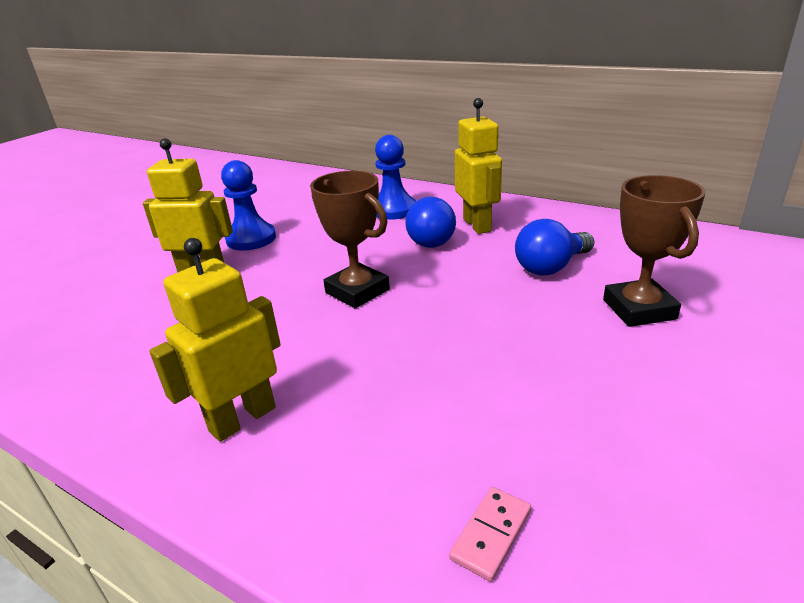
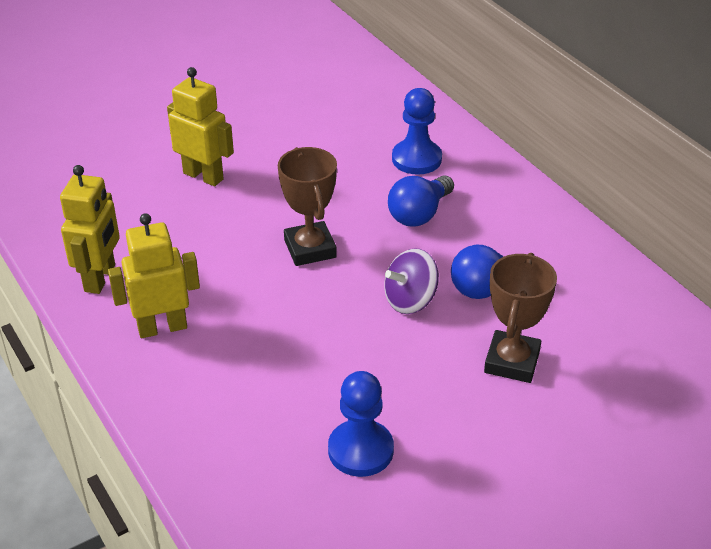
camera: 25 degrees right, 10 degrees up
blue pawn [221,160,276,251] -> blue pawn moved to [328,371,394,477]
pink domino [449,487,531,582] -> none
yellow robot [455,98,502,234] -> yellow robot moved to [60,165,120,294]
none -> purple spinning top [384,248,439,314]

